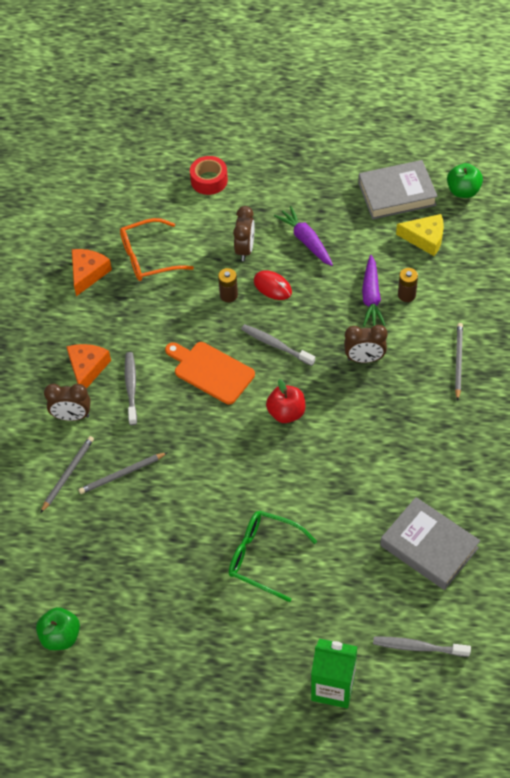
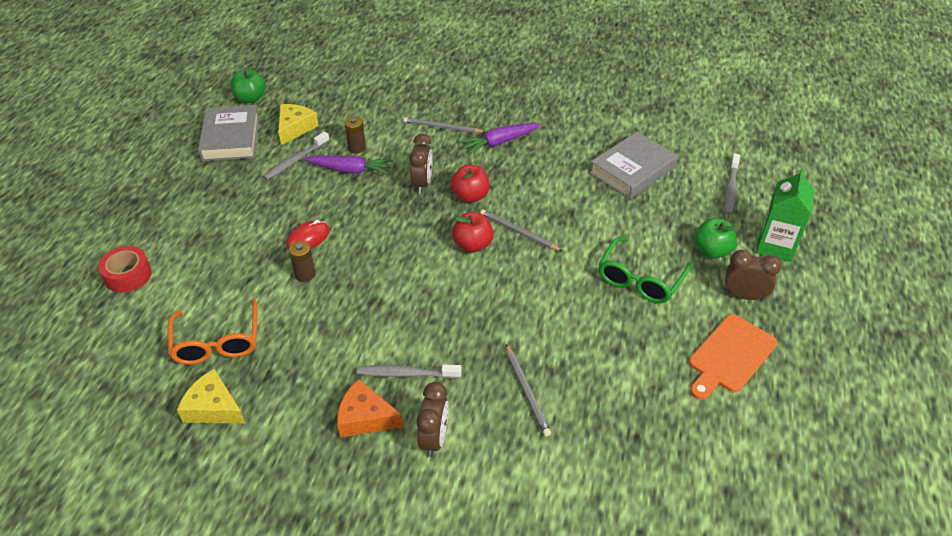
camera: 85 degrees left, 10 degrees down
green apple [36,607,80,650] -> green apple moved to [694,218,737,259]
grey pencil [40,436,94,513] -> grey pencil moved to [480,209,563,252]
orange cheese [72,249,112,296] -> yellow cheese [177,369,246,424]
orange cutting board [165,342,255,405] -> orange cutting board moved to [689,314,778,400]
brown clock [233,206,255,261] -> brown clock moved to [725,250,782,301]
grey toothbrush [241,324,315,366] -> grey toothbrush moved to [263,131,330,180]
purple carrot [274,206,333,266] -> purple carrot moved to [459,123,540,154]
none -> red apple [451,165,490,203]

